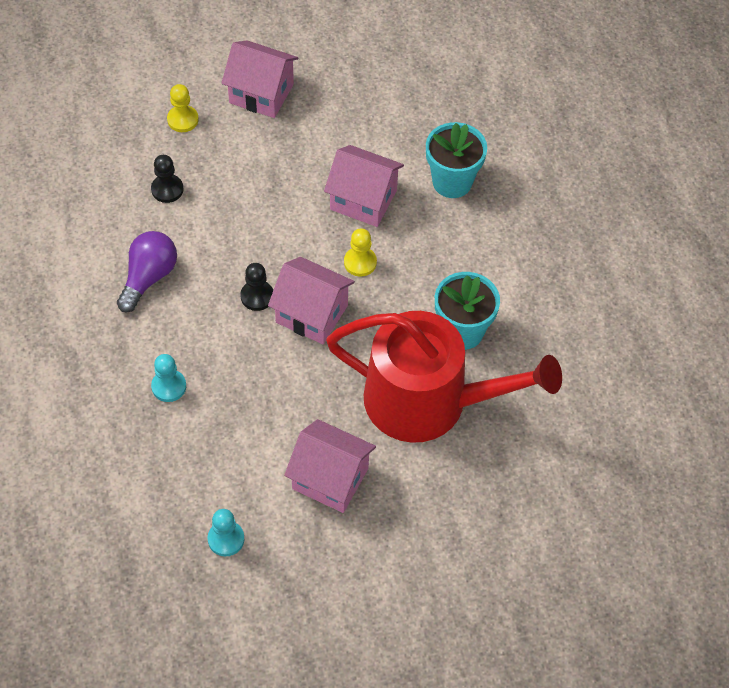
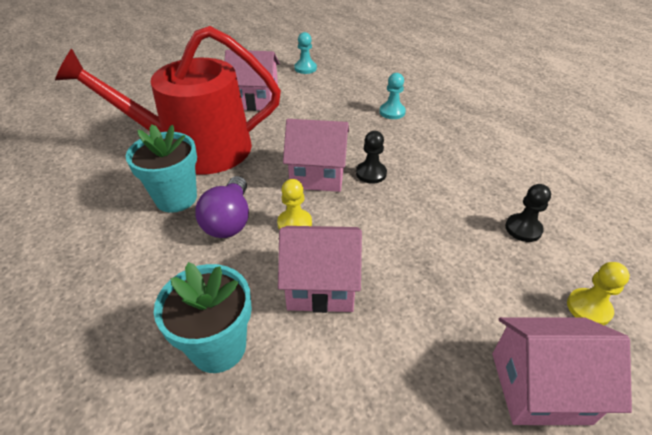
camera: 160 degrees right, 15 degrees down
purple light bulb [117,231,177,313] -> purple light bulb moved to [195,176,249,238]

